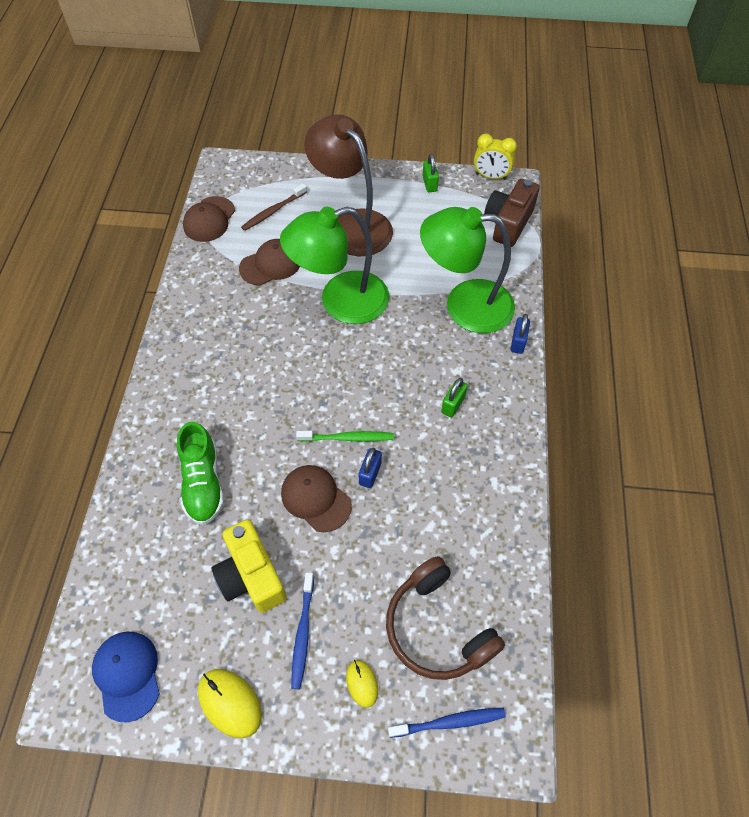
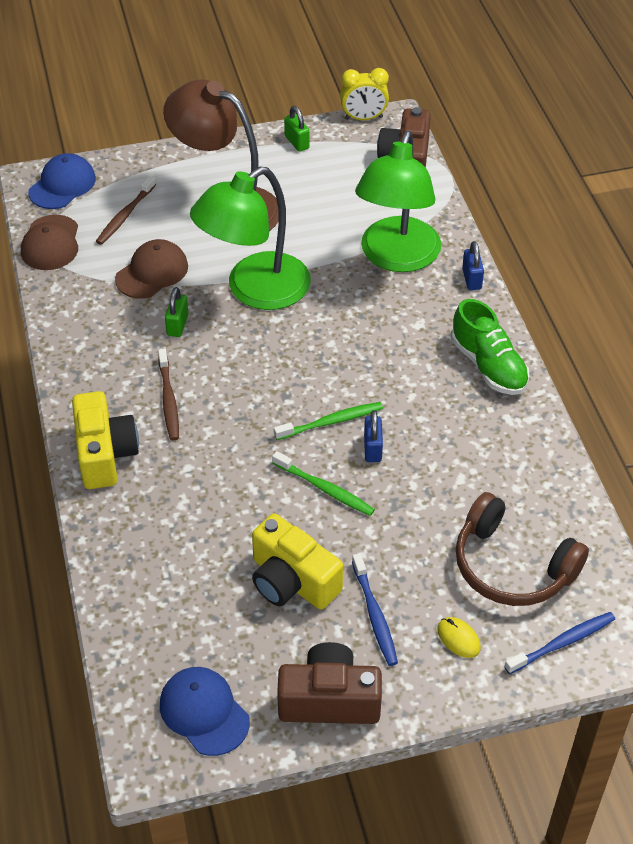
camera: 20 degrees left, 10 degrees down
green shoe [177,422,224,525] -> green shoe moved to [451,299,530,395]
yellow mouse [198,669,262,738] -> brown camera [277,642,382,724]
brown cap [281,465,352,532] -> green toothbrush [272,451,375,516]
green lamp [420,207,515,333] -> green lamp turned 60 degrees counterclockwise [355,131,441,272]
green padlock [441,378,468,417] -> green padlock moved to [165,287,189,337]
none -> blue cap [28,153,96,209]
none -> yellow camera [72,391,139,489]
none -> brown toothbrush [158,348,179,441]

